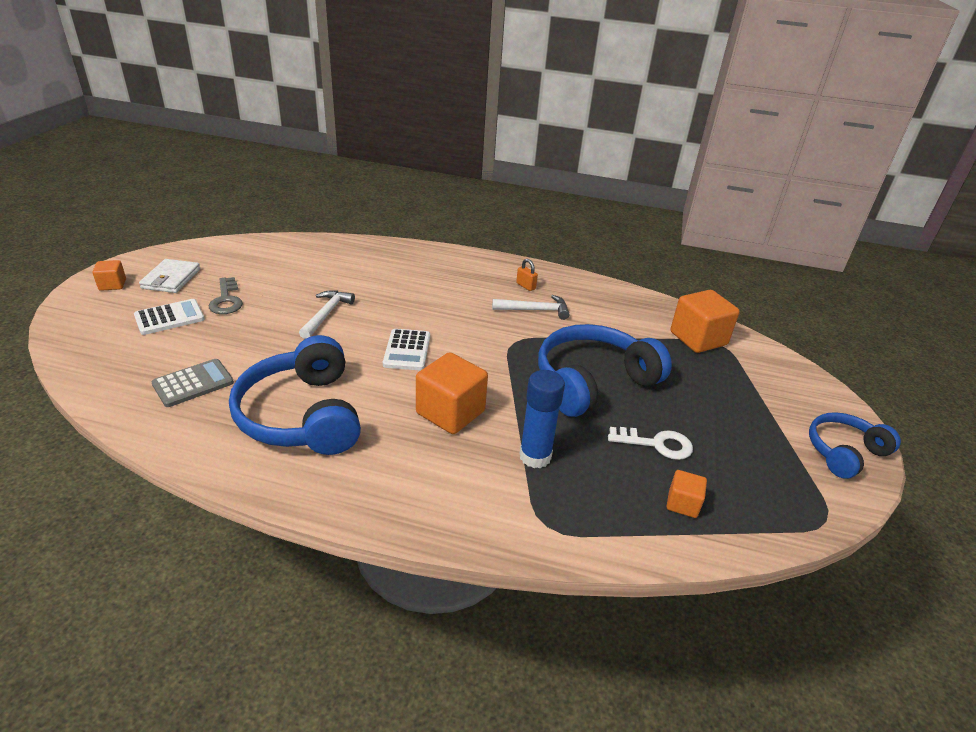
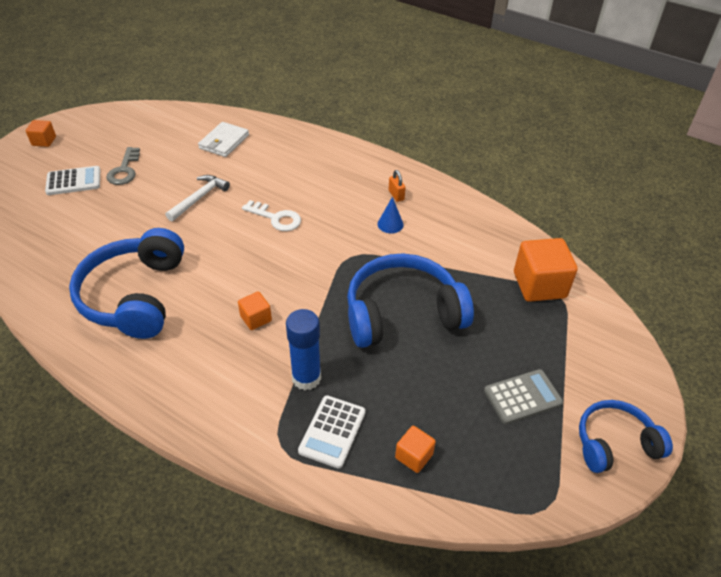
camera: 20 degrees right, 10 degrees up
white wallet [139,259,200,293] -> white wallet moved to [198,122,249,157]
grey calculator [152,359,234,407] -> grey calculator moved to [484,369,563,424]
white calculator [383,329,430,370] -> white calculator moved to [298,396,366,468]
orange cube [416,352,488,434] -> orange cube [238,291,272,330], size x0.52
white hammer [492,295,570,320] -> blue cone [377,197,404,233]
white key [608,427,693,460] -> white key moved to [242,200,301,231]

